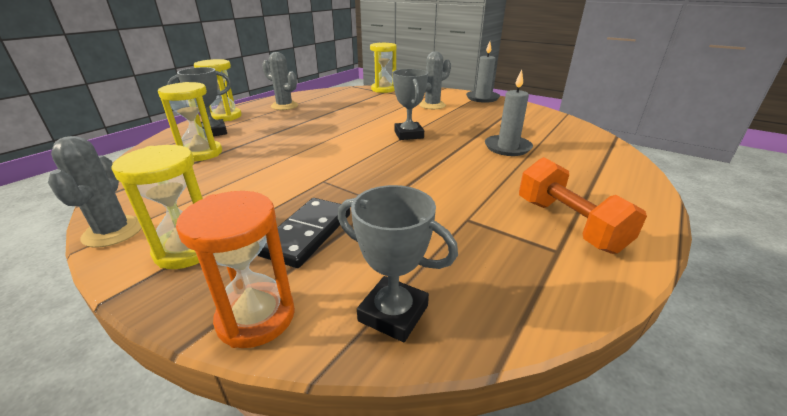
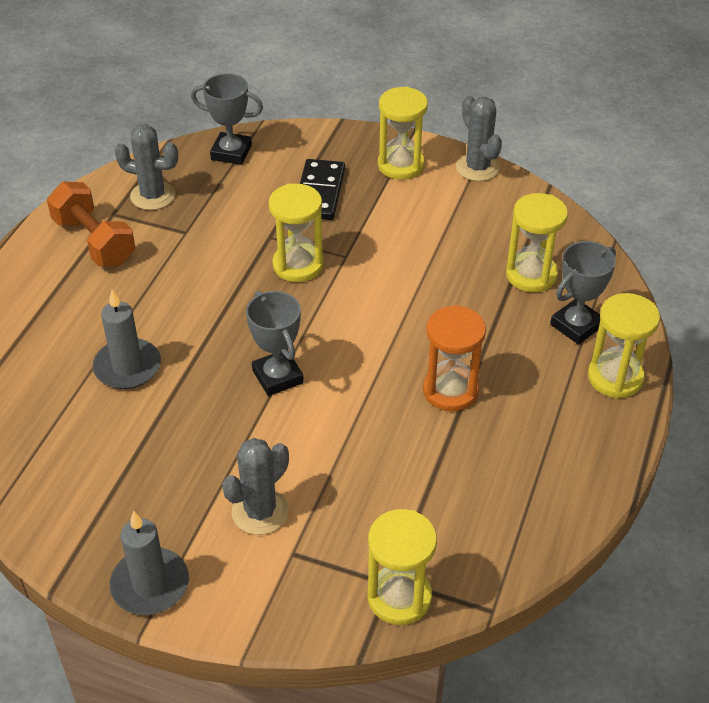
camera: 165 degrees right, 15 degrees up
orange hourglass [176,191,295,348] -> orange hourglass moved to [423,305,486,412]
grey cactus [262,52,298,110] -> grey cactus moved to [115,124,178,210]
none -> yellow hourglass [269,183,324,282]

